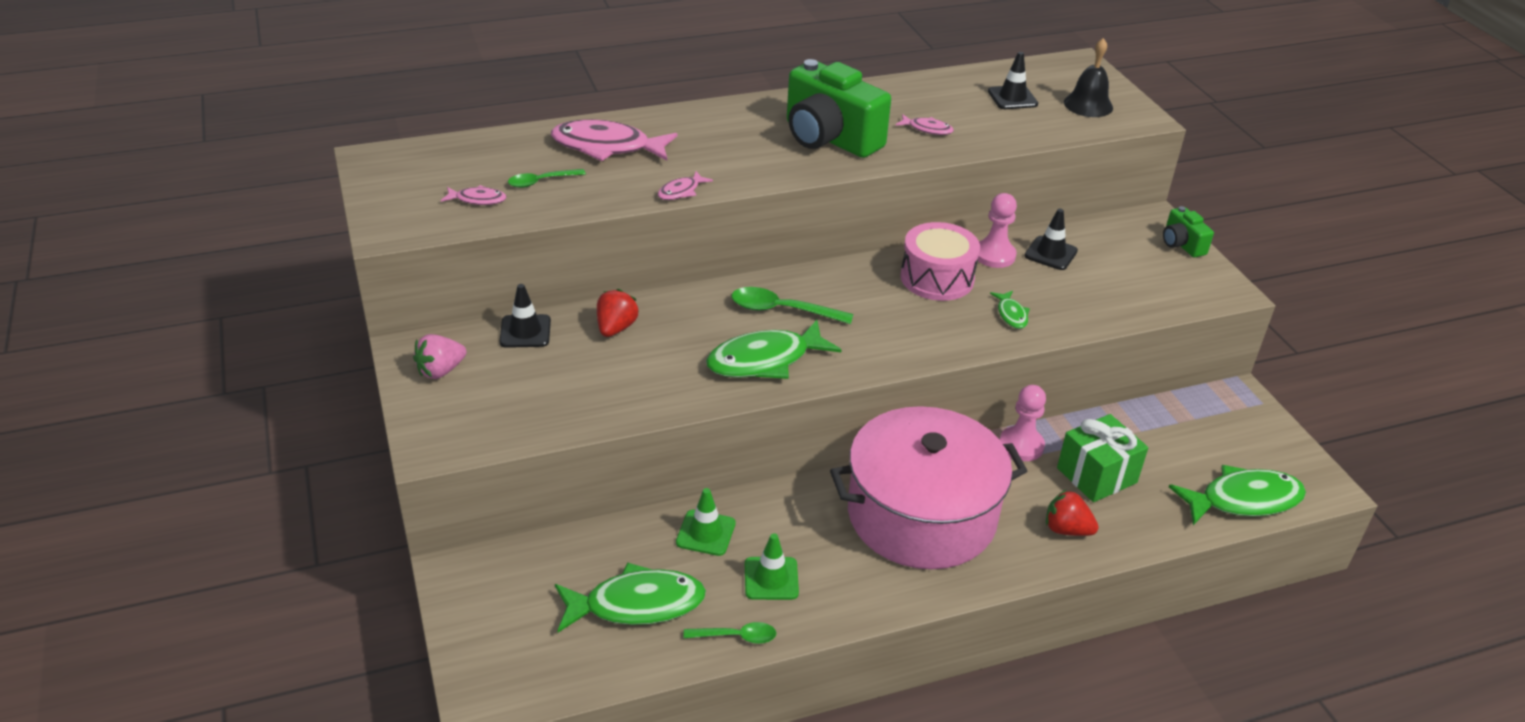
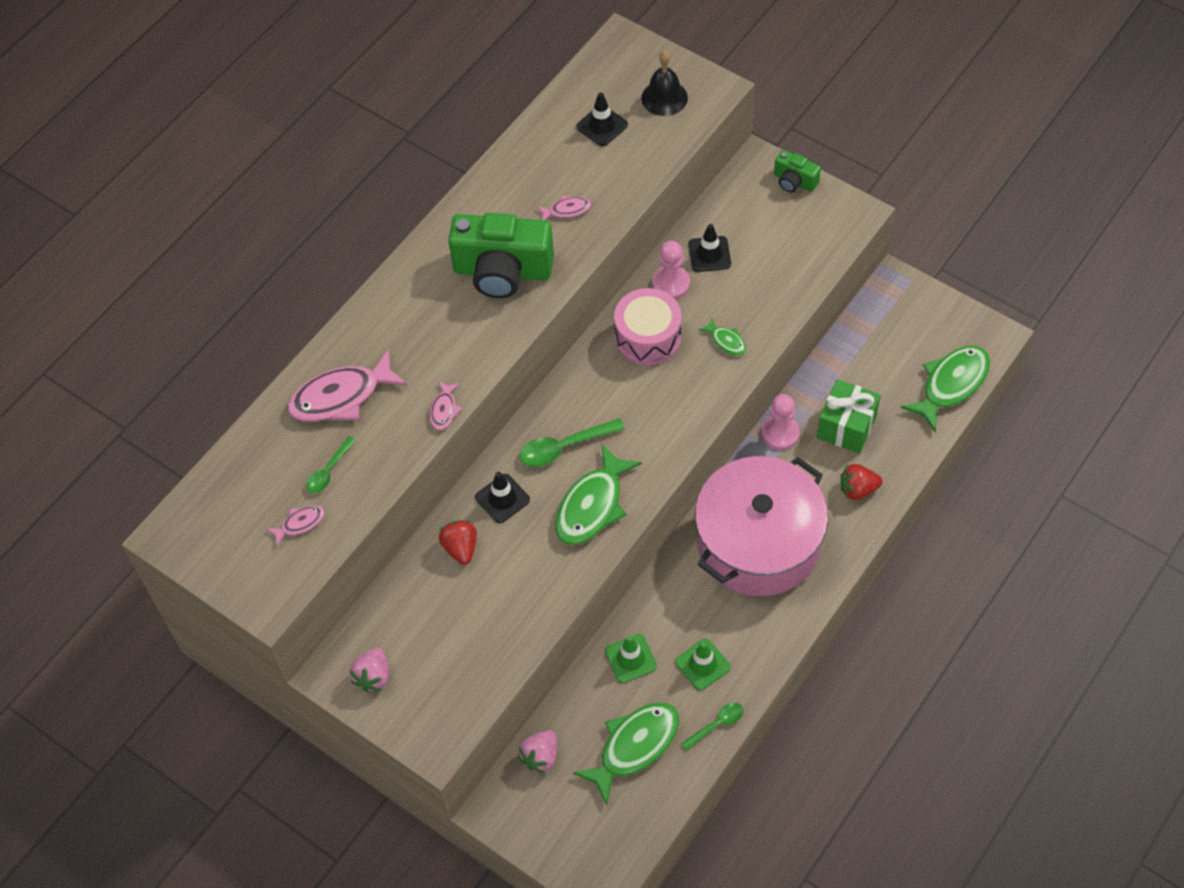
camera: 30 degrees left, 20 degrees up
black traffic cone [500,284,551,348] -> black traffic cone moved to [475,472,530,523]
none -> pink strawberry [518,730,557,773]

